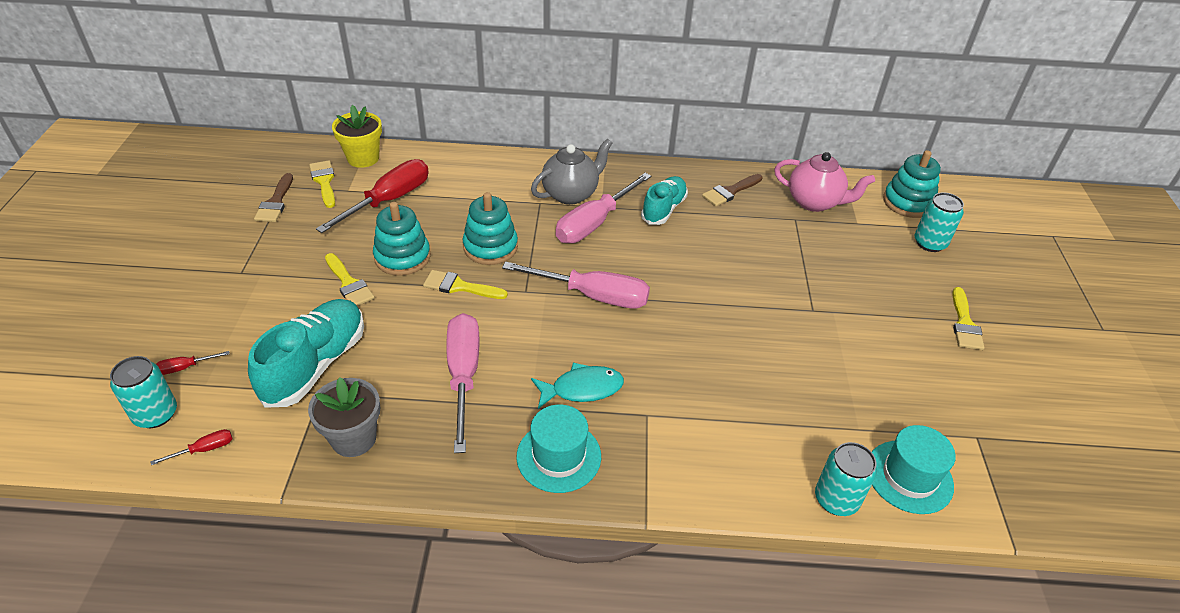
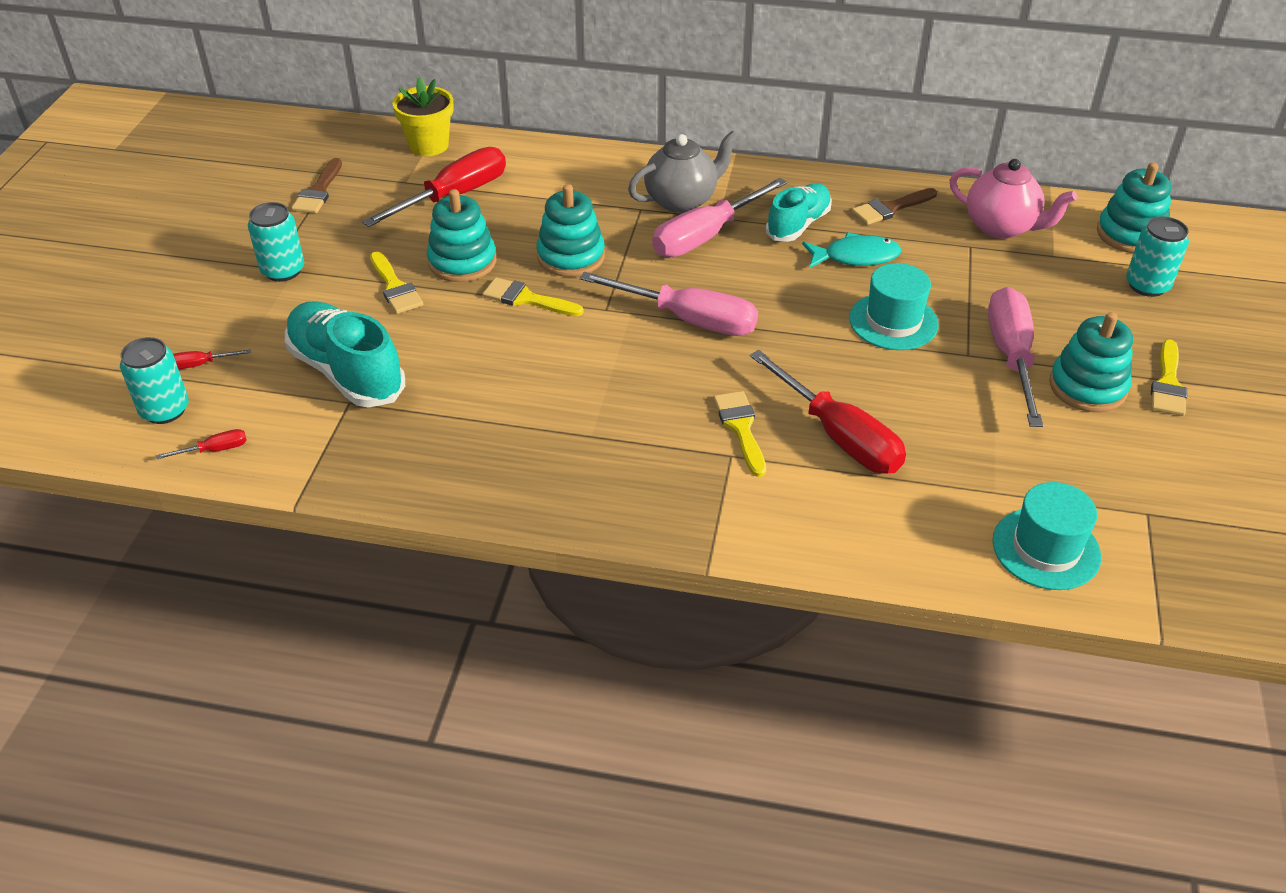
camera: 10 degrees right, 0 degrees up
turquoise shoe [248,299,364,408] -> turquoise shoe turned 75 degrees counterclockwise [285,301,405,407]
grey flower pot [308,377,381,457] -> none
yellow brush [309,160,335,208] -> yellow brush moved to [713,391,766,477]
pink screwdriver [446,313,479,453] -> pink screwdriver moved to [988,287,1043,427]
turquoise hat [516,405,601,493] -> turquoise hat moved to [849,263,939,350]
turquoise fish [531,363,624,409] -> turquoise fish moved to [802,232,901,268]
turquoise can [815,442,877,516] -> turquoise can moved to [248,202,304,282]
none -> red screwdriver [750,350,906,474]
none -> turquoise stacking toy [1049,312,1133,412]

